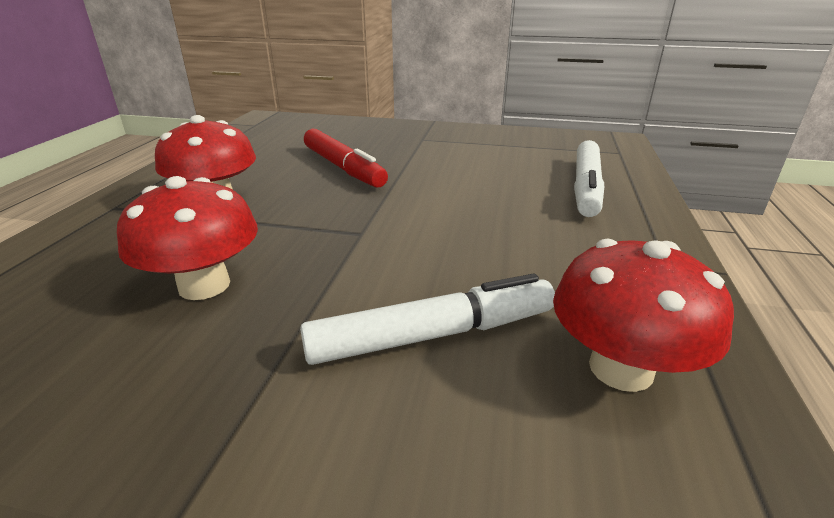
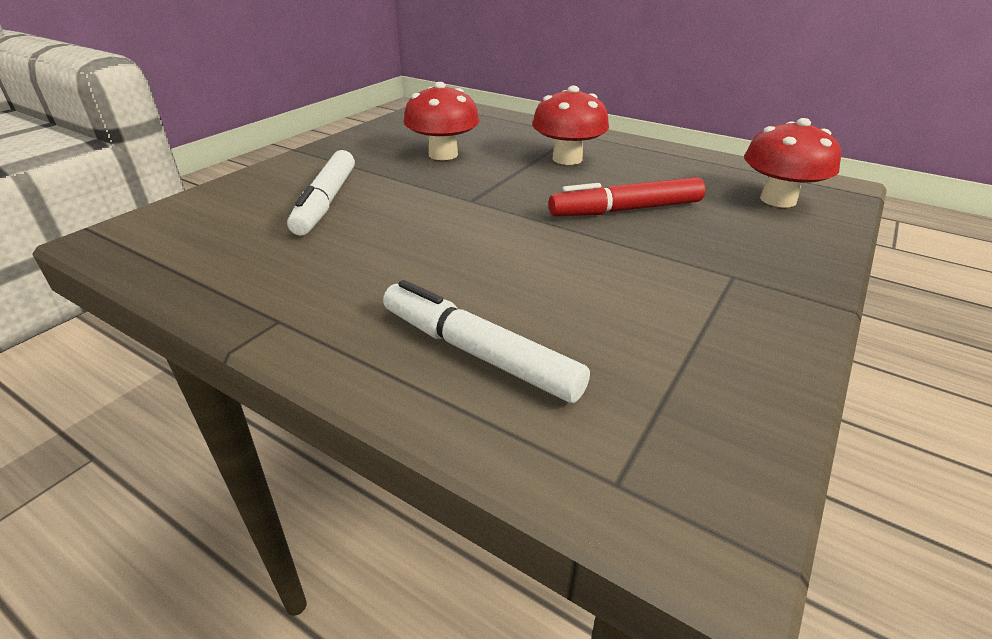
camera: 110 degrees right, 5 degrees up
red mushroom [553,239,734,392] -> red mushroom moved to [744,118,841,208]

